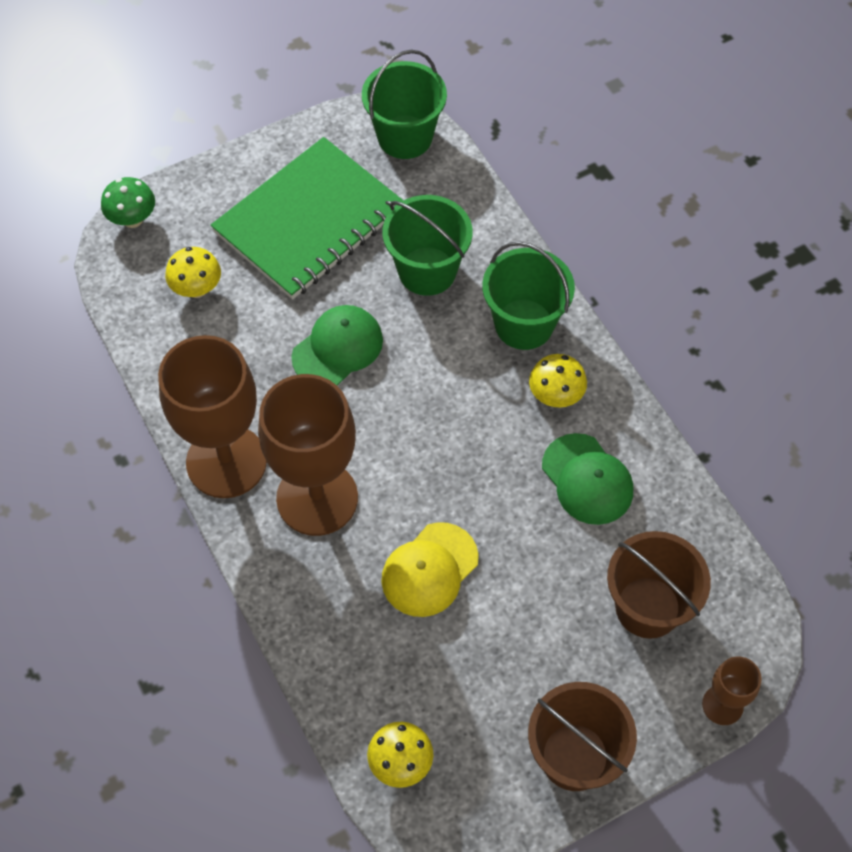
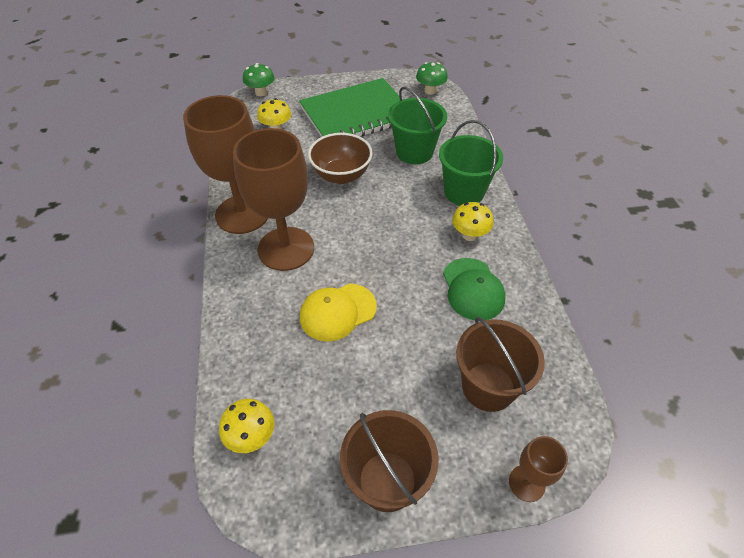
camera: 20 degrees right, 10 degrees down
green cap [291,305,383,386] -> brown bowl [308,133,372,184]
green bucket [362,50,447,159] -> green mushroom [416,62,448,95]

